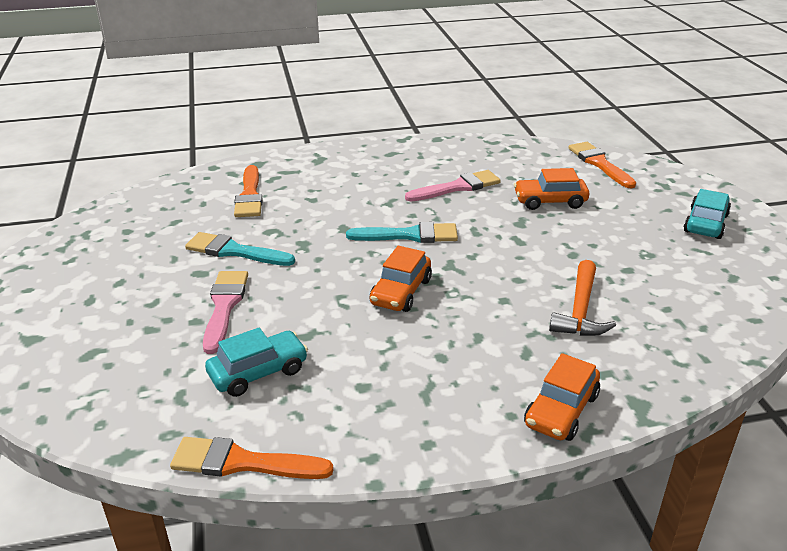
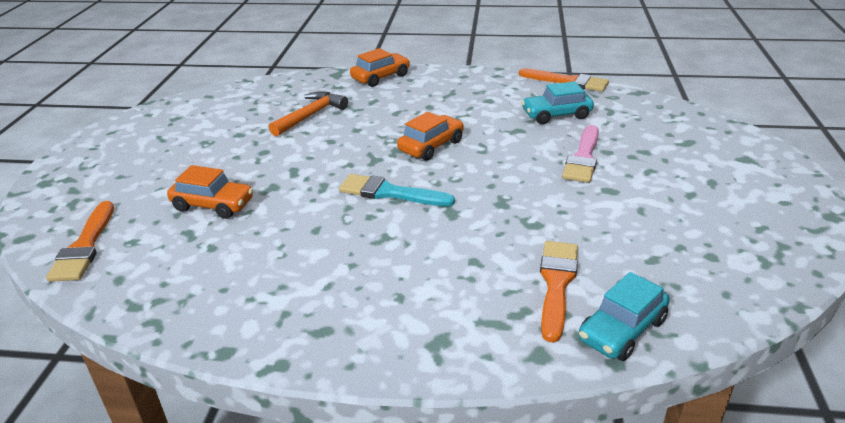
camera: 160 degrees left, 0 degrees up
turquoise brush [185,232,295,266] -> none
pink brush [405,170,501,202] -> none
turquoise car [684,189,731,239] -> turquoise car moved to [578,272,670,361]

